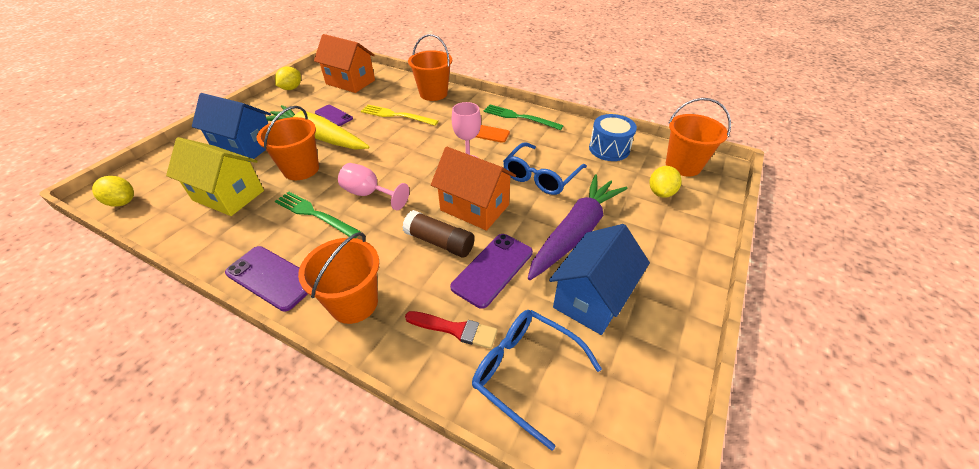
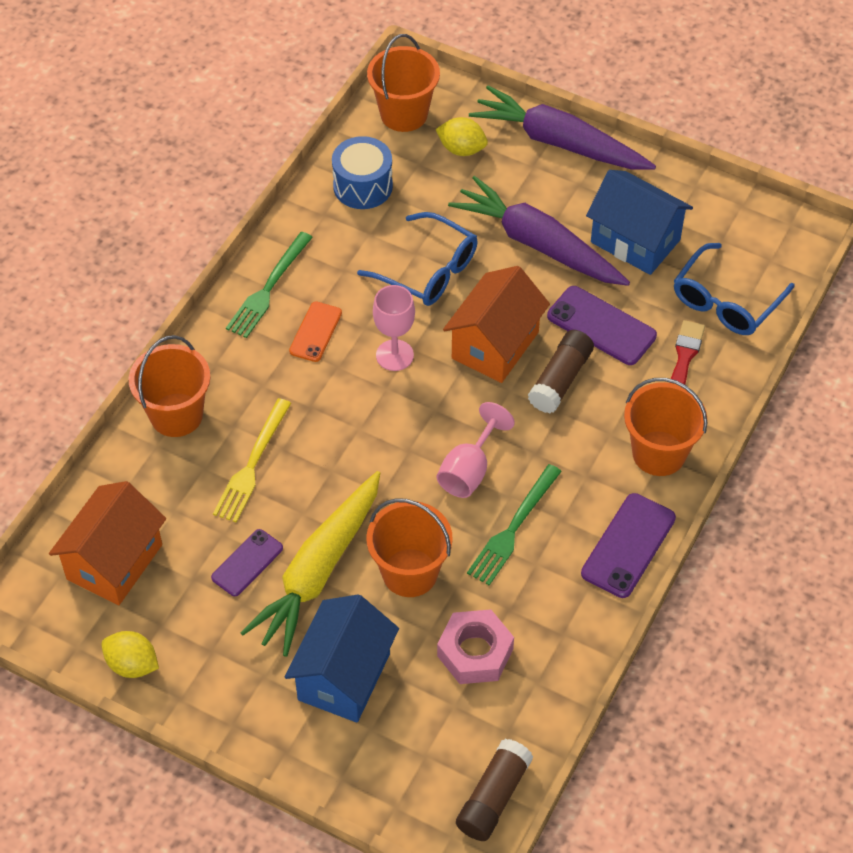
camera: 90 degrees left, 10 degrees up
yellow lemon [92,176,134,207] -> brown glue stick [456,739,533,841]
yellow house [166,137,264,216] -> pink nut [437,609,514,684]
none -> purple carrot [469,86,656,170]

